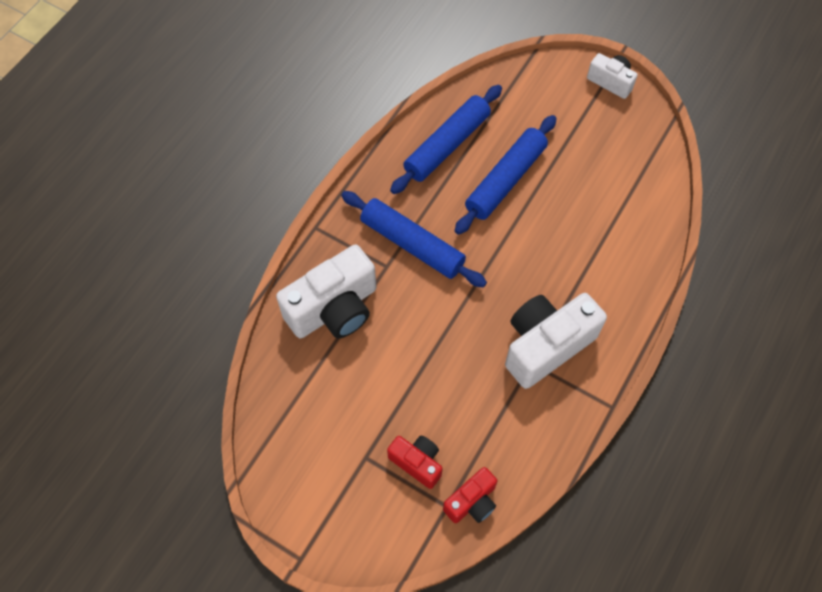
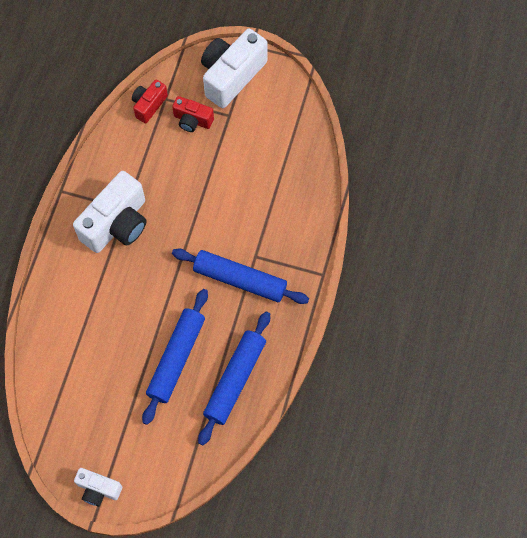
camera: 165 degrees right, 5 degrees up
white camera [276,244,376,338] -> white camera moved to [201,29,268,108]

